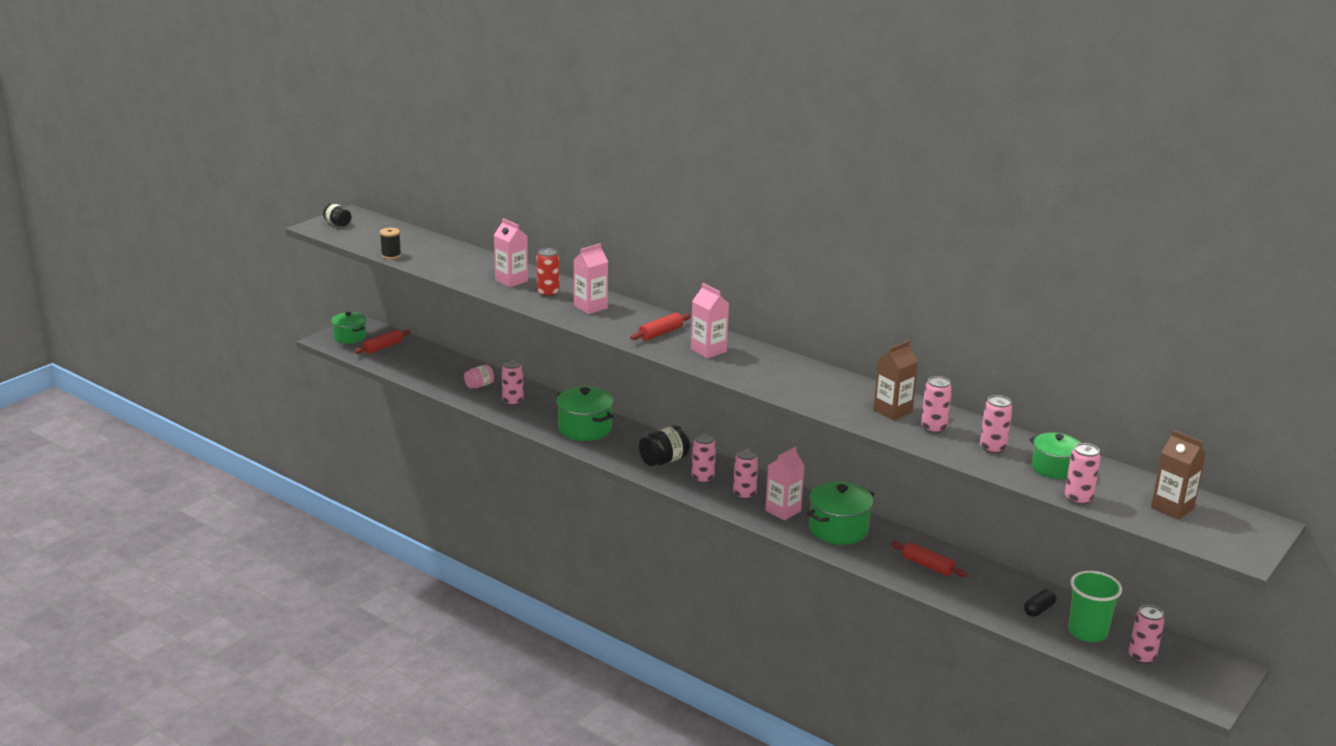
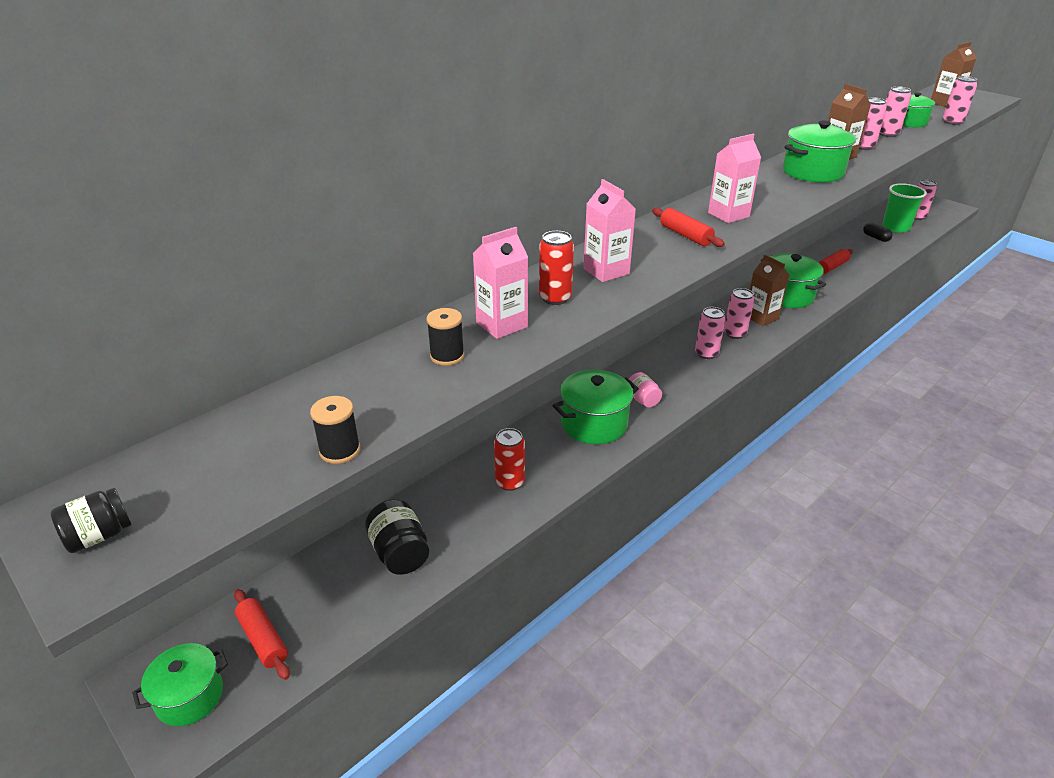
camera: 80 degrees left, 10 degrees up
pink jar [464,365,494,388] -> pink jar moved to [629,372,662,408]
pink can [501,359,523,406] -> red can [494,428,525,491]
black jar [639,425,690,466] -> black jar moved to [365,499,429,575]
pink carton [765,447,805,521] -> brown carton [750,255,789,326]
none -> black spool [427,308,464,366]
none -> green pot [783,120,856,183]

